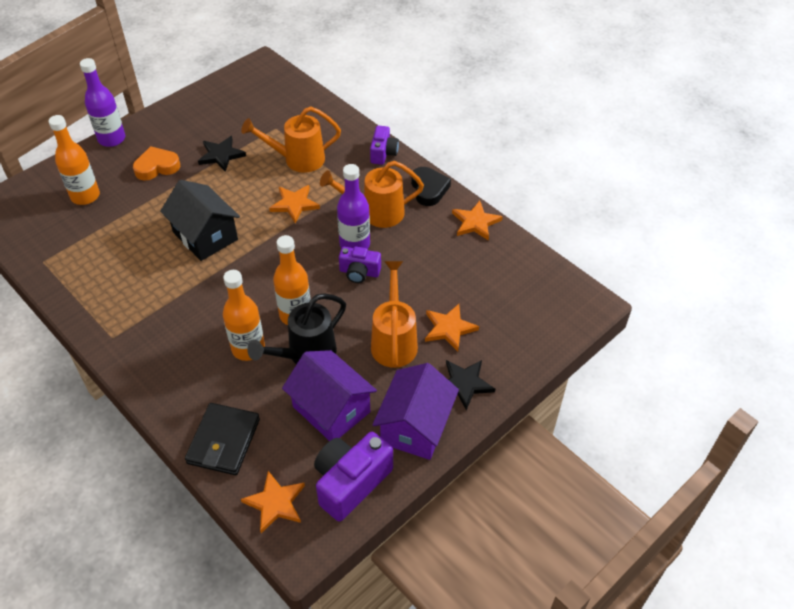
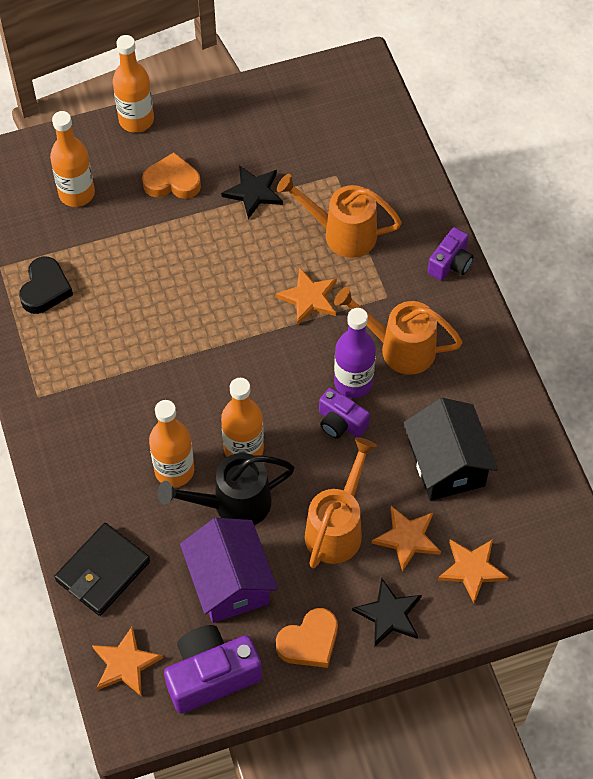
camera: 25 degrees right, 10 degrees up
purple bottle [80,58,125,147] -> orange bottle [113,35,154,133]
black house [160,180,240,261] -> black house moved to [404,398,498,501]
purple house [372,363,459,460] -> orange heart [276,608,338,668]
black heart [411,167,451,206] -> black heart moved to [19,257,73,314]
orange star [452,201,503,241] -> orange star moved to [438,539,509,603]

